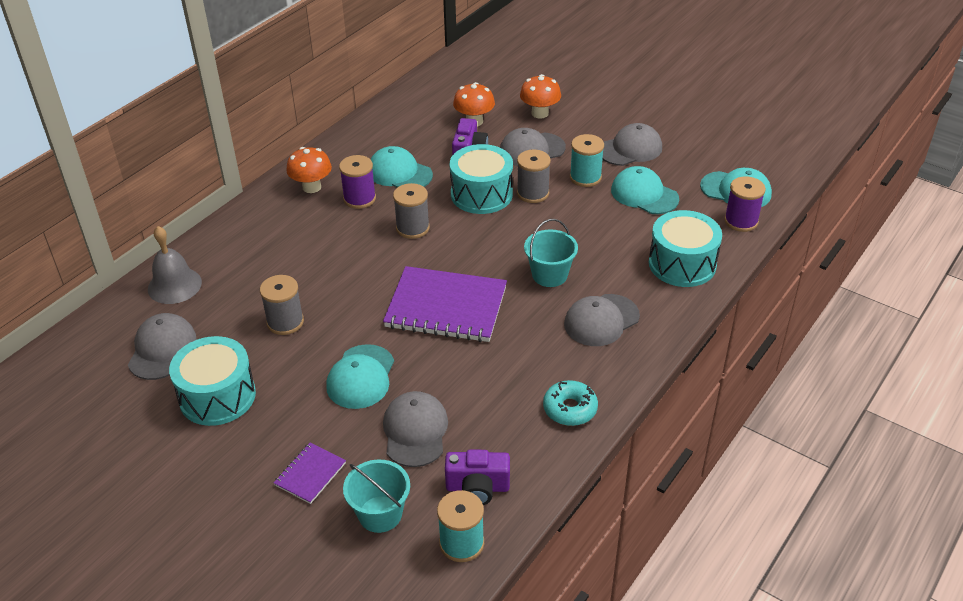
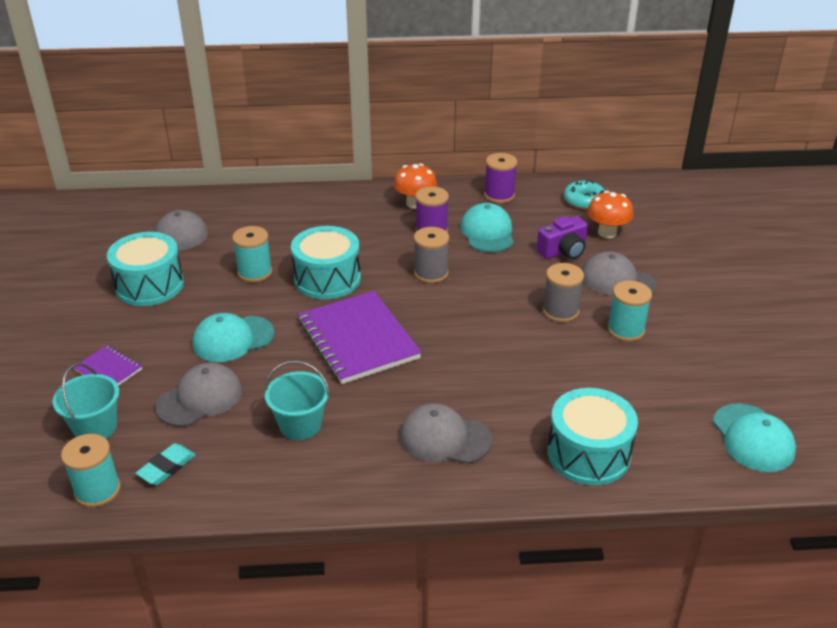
camera: 50 degrees right, 5 degrees down
grey bell [148,226,202,304] -> none
grey spool [260,275,304,335] -> turquoise spool [232,226,272,283]
purple notebook [274,443,346,504] -> purple notebook turned 45 degrees clockwise [73,345,142,386]
purple camera [445,450,510,505] -> turquoise eraser [135,443,196,485]
turquoise drum [450,144,513,214] -> turquoise drum moved to [291,226,361,299]
orange mushroom [520,74,561,119] -> none
turquoise bucket [524,219,578,287] -> turquoise bucket moved to [265,361,330,440]
turquoise donut [543,380,598,426] -> turquoise donut moved to [564,180,605,209]
grey cap [602,123,662,166] -> none
turquoise cap [611,166,679,214] -> none
purple spool [724,176,766,232] -> purple spool moved to [484,153,517,203]

